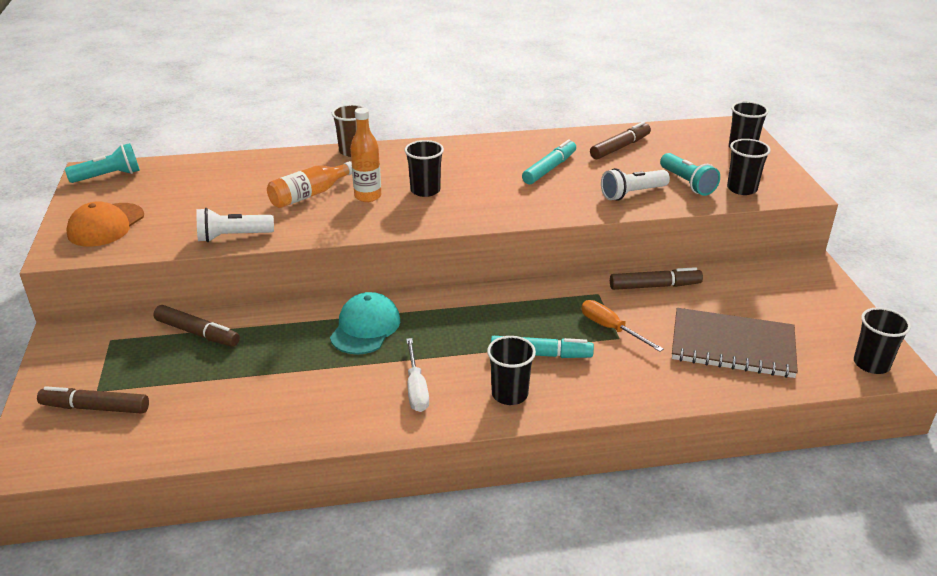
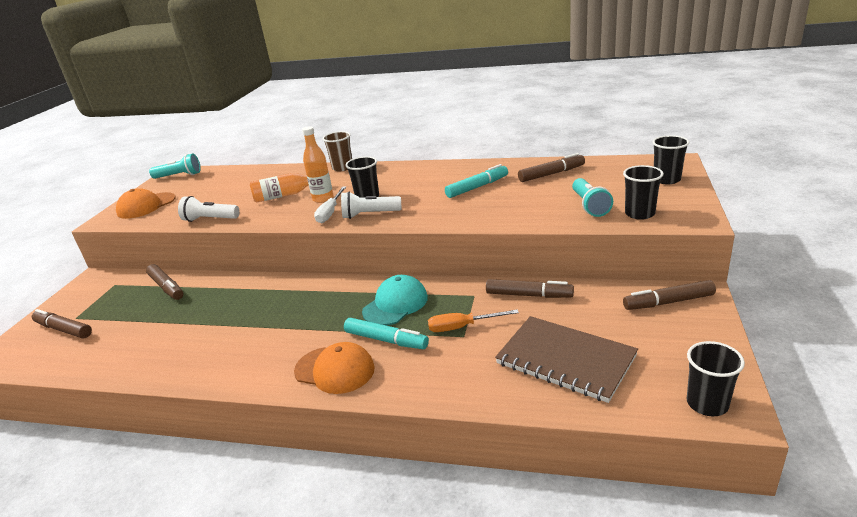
camera: 25 degrees right, 5 degrees down
turquoise cap [330,292,400,355] -> turquoise cap moved to [362,275,428,325]
white screwdriver [406,338,429,412] -> white screwdriver moved to [314,186,346,223]
black cup [487,336,536,405] -> orange cap [294,342,375,394]
orange screwdriver [581,300,664,352] -> orange screwdriver turned 75 degrees counterclockwise [428,309,519,332]
white flashlight [601,168,670,201] -> white flashlight moved to [341,192,401,219]
none -> brown marker [623,280,716,310]

